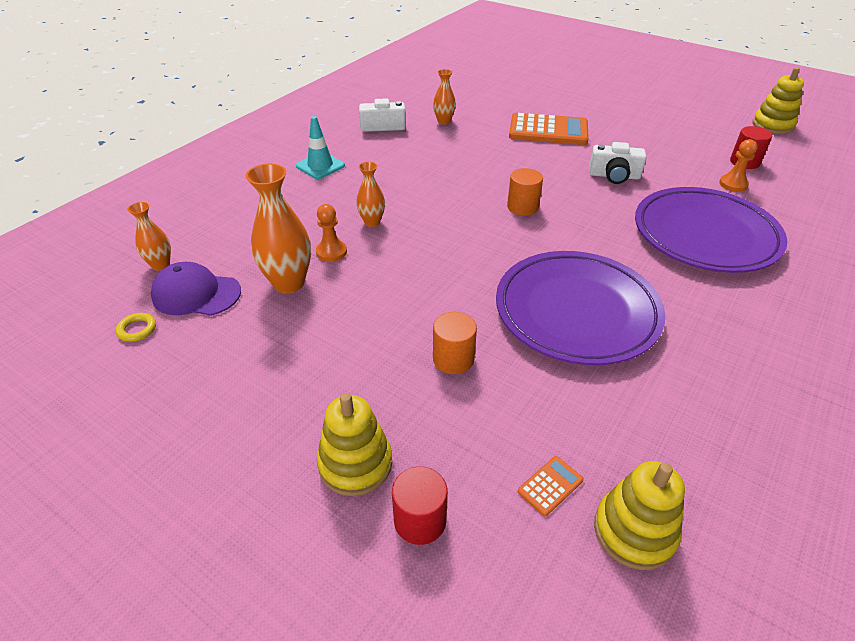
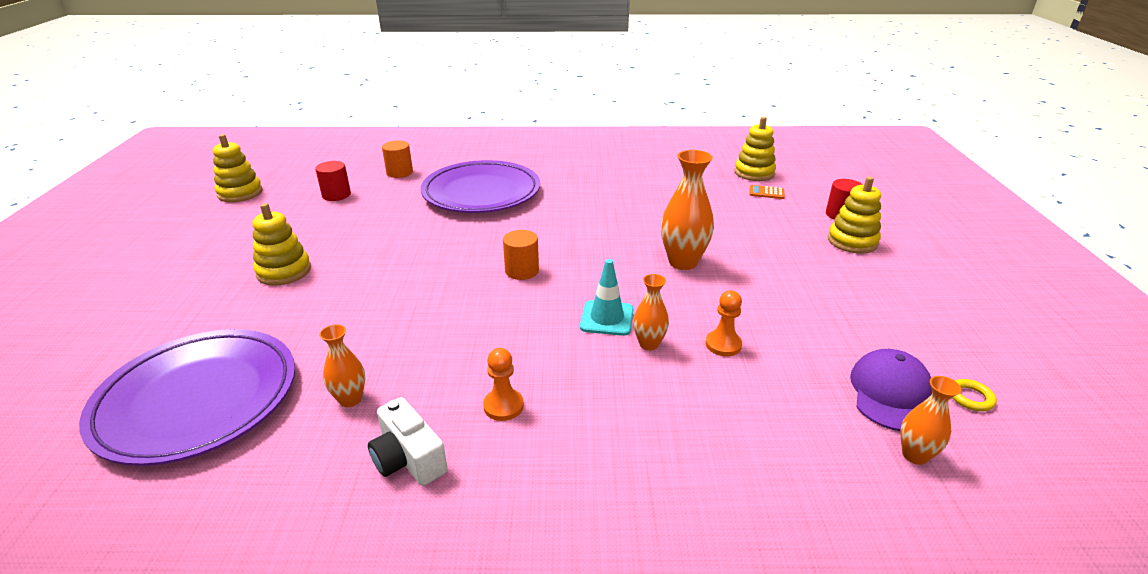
camera: 125 degrees left, 10 degrees down
purple cap [151,262,241,316] -> purple cap turned 135 degrees counterclockwise [850,349,932,431]
orange vase [246,164,311,293] -> orange vase moved to [661,150,714,270]
turquoise traffic cone [296,116,345,179] -> turquoise traffic cone moved to [580,259,634,336]
orange cylinder [433,312,477,374] -> orange cylinder moved to [382,141,413,178]
purple plate [496,251,666,365] -> purple plate moved to [79,329,295,466]
orange calculator [509,113,589,145] -> none
white camera [589,142,646,184] -> none
orange pawn [719,139,757,192] -> orange pawn moved to [483,348,524,421]
none -> yellow stacking toy [252,203,311,286]

